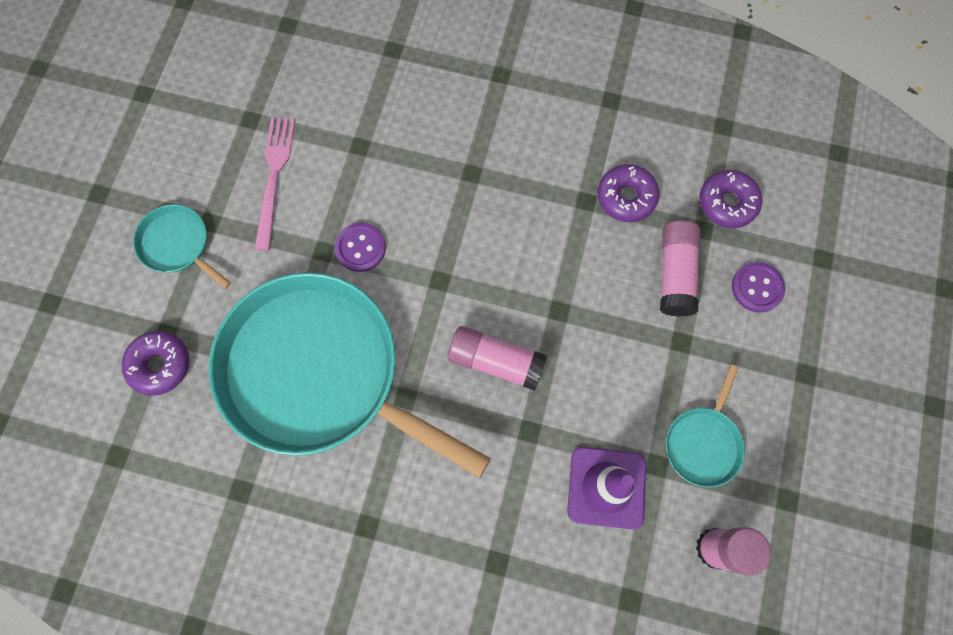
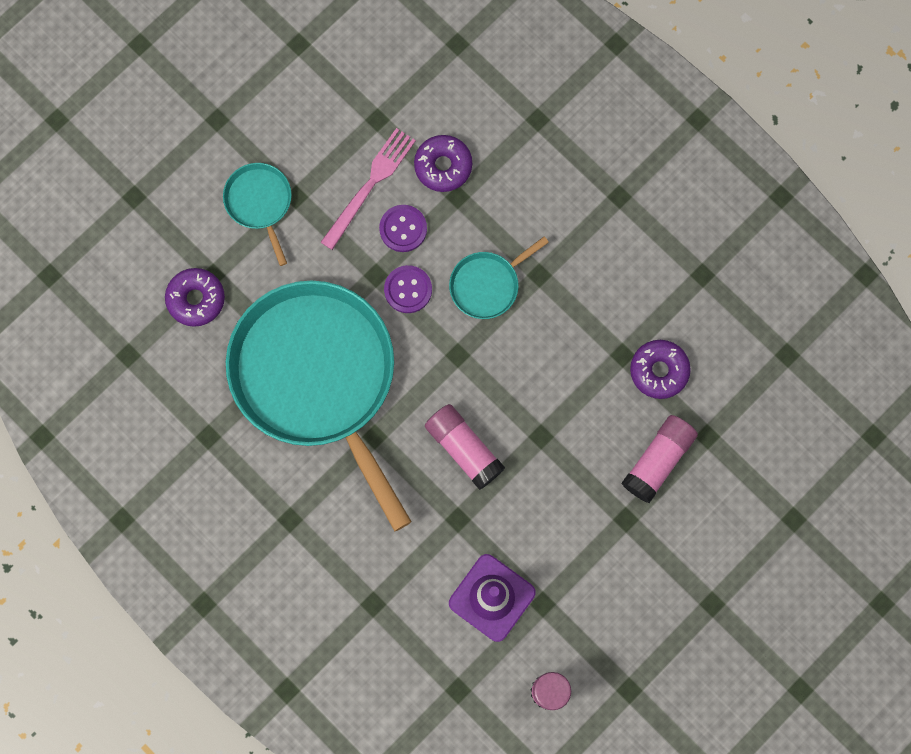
camera: 30 degrees right, 5 degrees up
turquoise pan [666,364,745,488] -> turquoise pan moved to [449,236,549,319]
purple donut [699,170,762,228] -> purple donut moved to [414,135,472,192]
purple button [732,262,785,313] -> purple button moved to [379,205,427,252]

